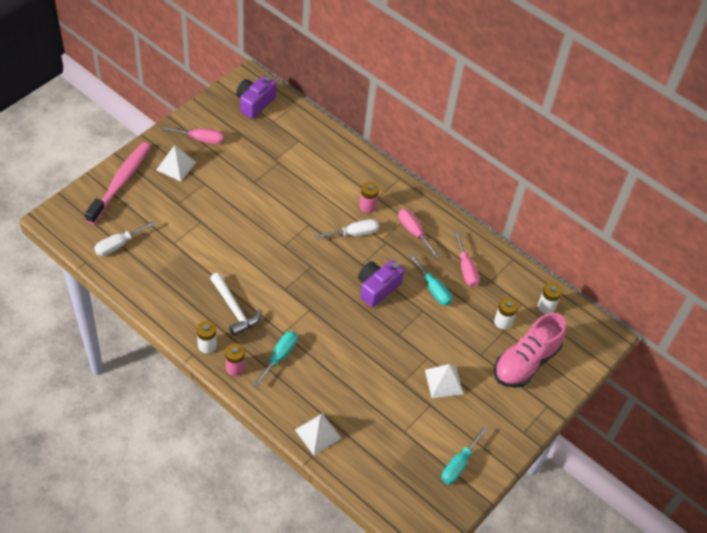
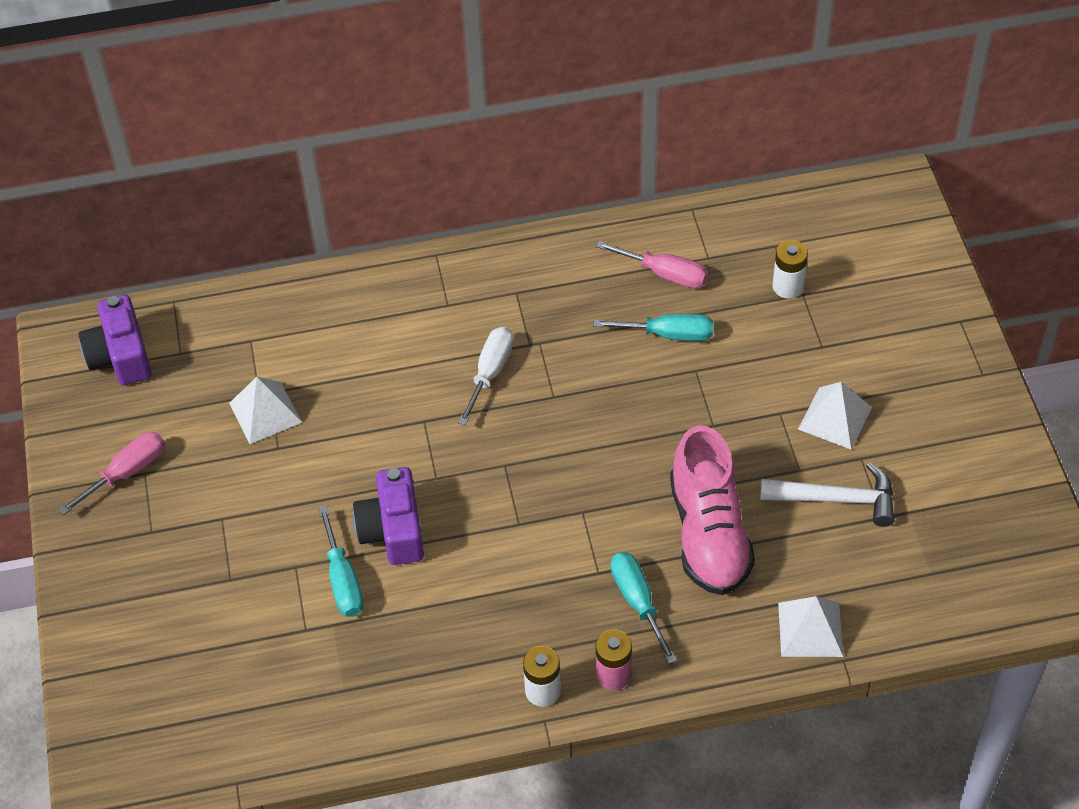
camera: 45 degrees left, 0 degrees up
pink toothbrush [85,142,150,224] -> none
white screwdriver [94,221,156,256] -> none
white pyramid [156,145,196,181] -> white pyramid moved to [229,377,302,444]
white hammer [210,273,262,336] -> white hammer moved to [760,462,894,527]
purple camera [358,260,404,307] -> purple camera moved to [353,467,424,565]
pink battery [359,182,379,213] -> none
pink screwdriver [398,209,440,257] -> none
turquoise screwdriver [442,427,487,484] -> turquoise screwdriver moved to [318,506,364,617]
pink shoe [494,313,566,388] -> pink shoe moved to [670,425,755,595]
white battery [538,282,562,314] -> none

